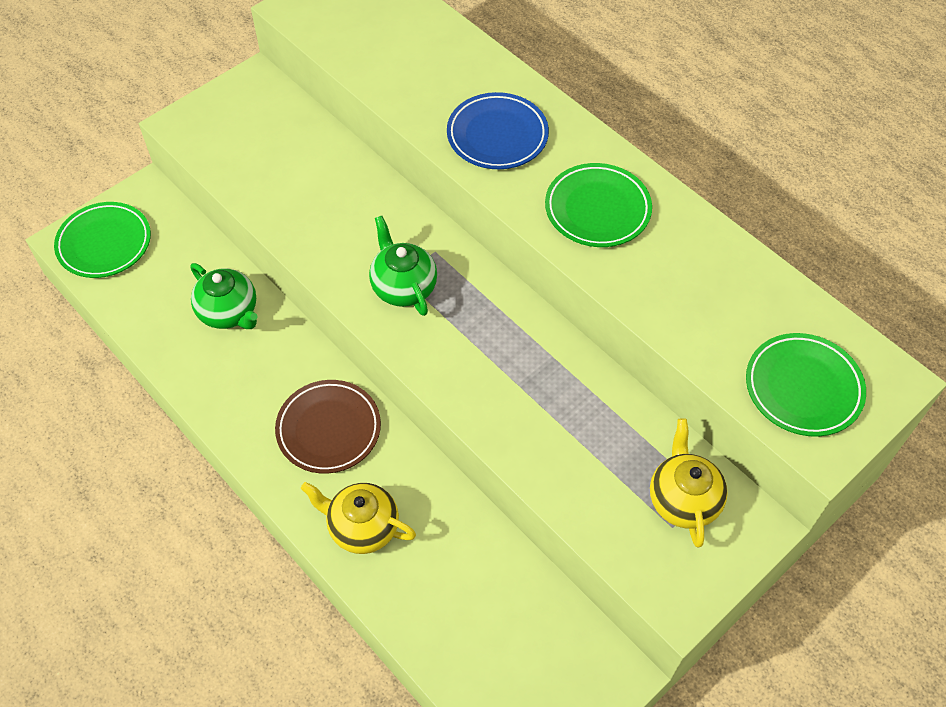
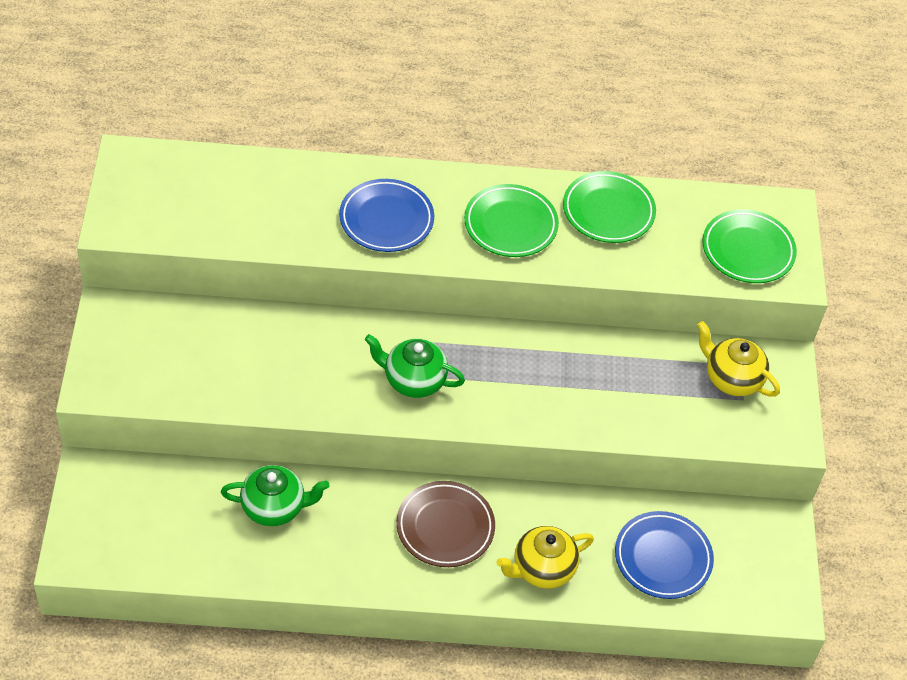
camera: 50 degrees left, 5 degrees down
green plate [54,202,151,278] -> green plate moved to [563,171,656,243]
none -> blue plate [615,511,714,599]

